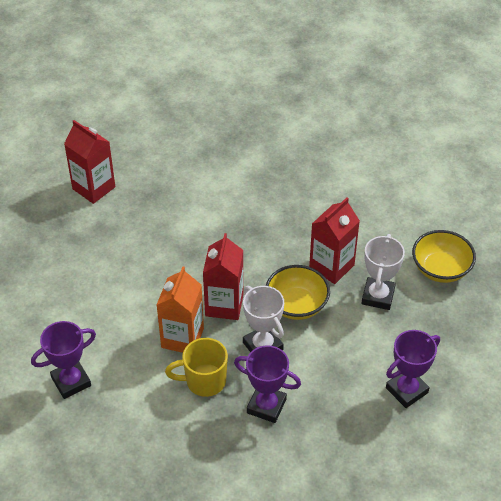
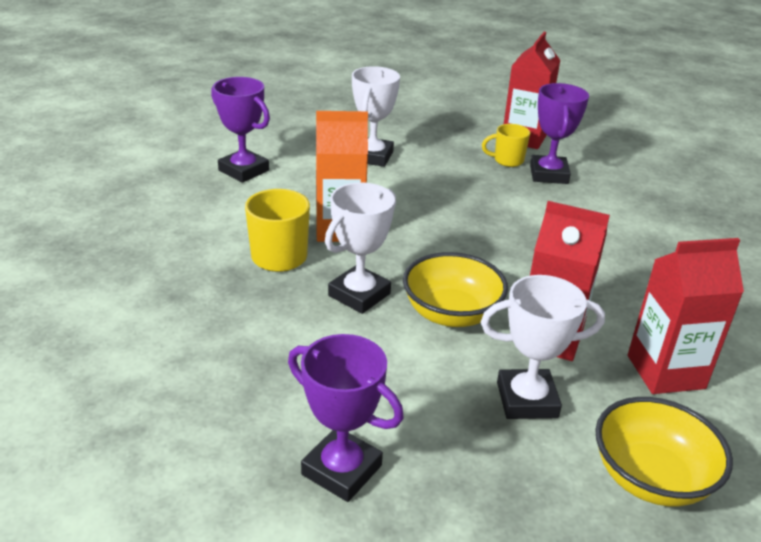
camera: 70 degrees right, 15 degrees down
red carton [203,233,244,320] -> red carton moved to [628,238,744,394]
purple trophy [234,345,301,423] -> purple trophy moved to [530,83,589,184]
none -> white trophy [352,66,400,167]
none -> yellow mug [482,124,530,167]

